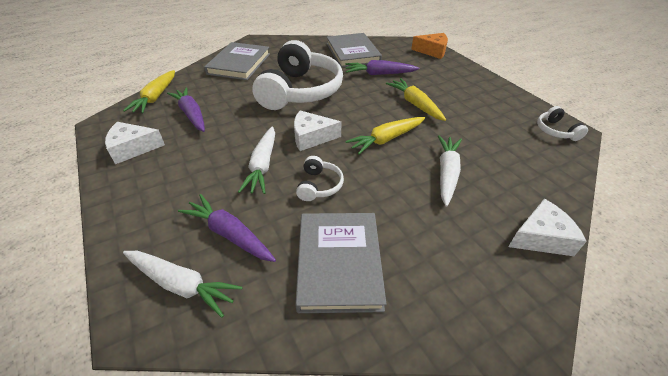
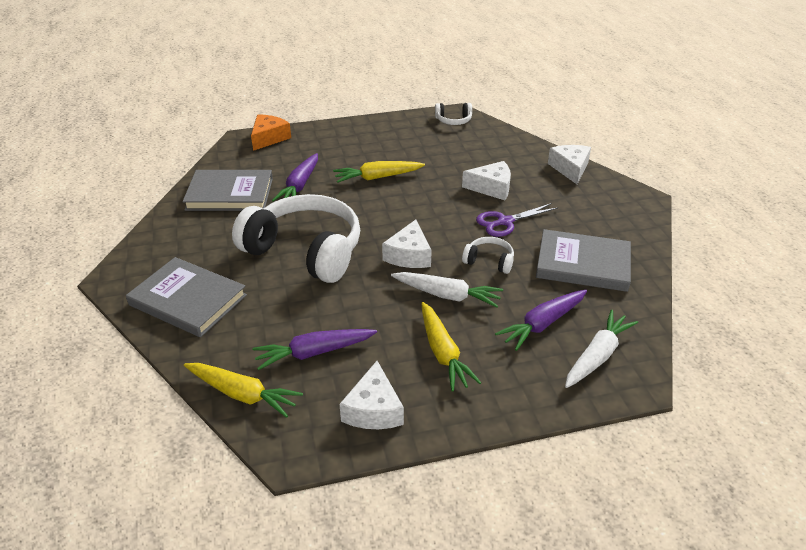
camera: 75 degrees left, 5 degrees down
yellow carrot [345,117,425,154] -> yellow carrot moved to [421,302,482,392]
white carrot [438,135,462,207] -> white cheese [462,161,511,200]
none -> purple scissors [476,203,558,237]

